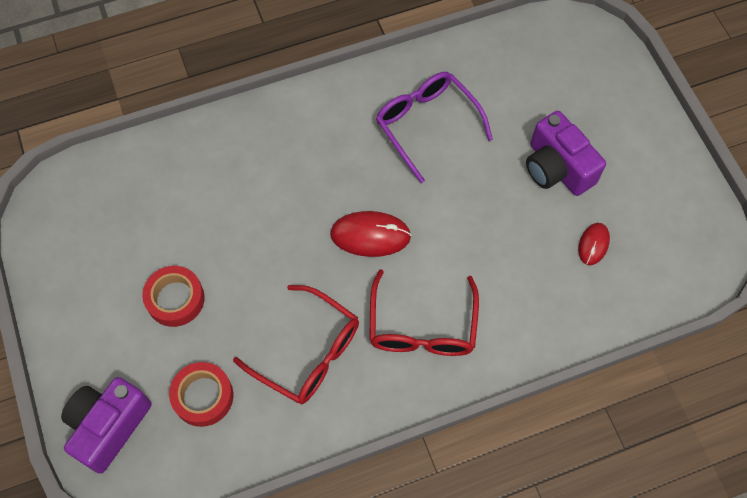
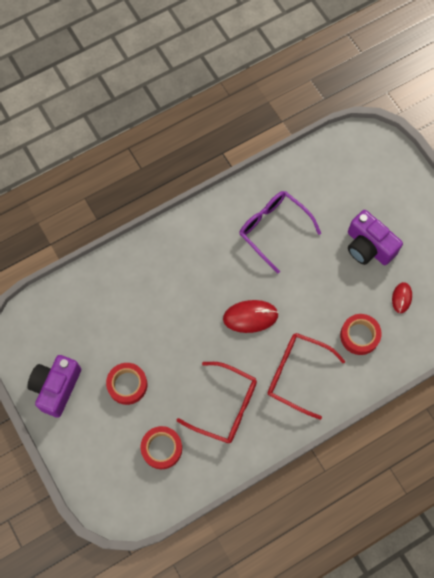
camera: 10 degrees left, 5 degrees up
purple camera [61,377,152,474] -> purple camera moved to [27,355,81,418]
red glasses [369,269,479,356] -> red glasses turned 120 degrees clockwise [268,333,345,420]
none -> red tape [340,314,382,355]

